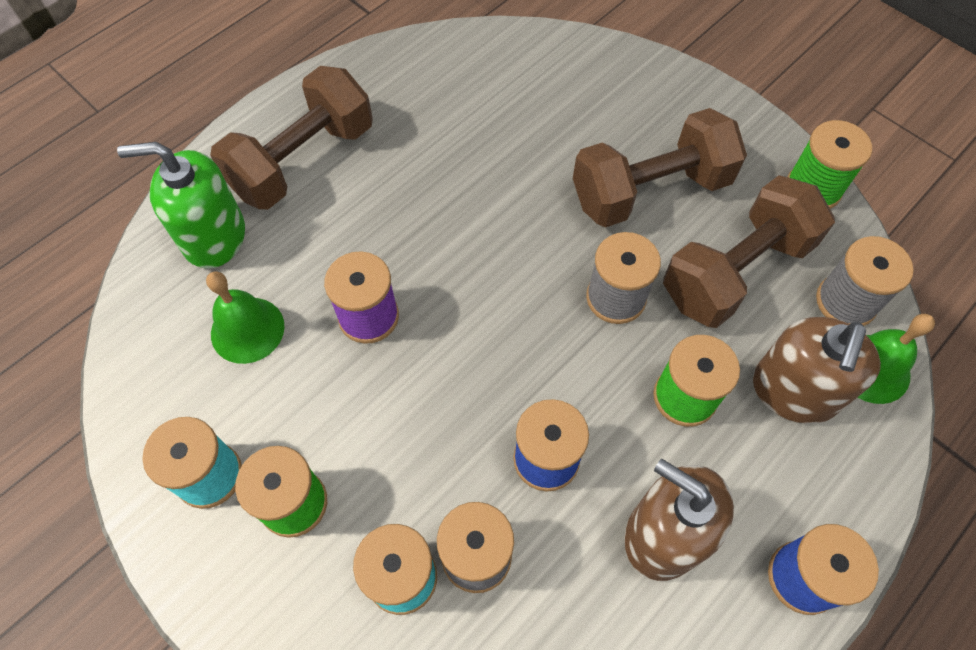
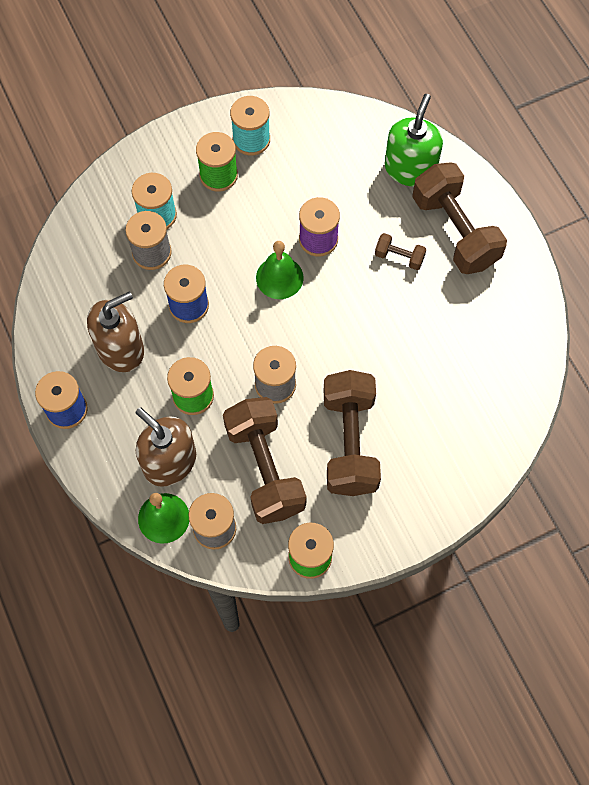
camera: 110 degrees right, 5 degrees up
green bell [206,271,285,364] -> green bell moved to [256,241,304,299]
none -> brown dumbbell [375,233,426,270]

